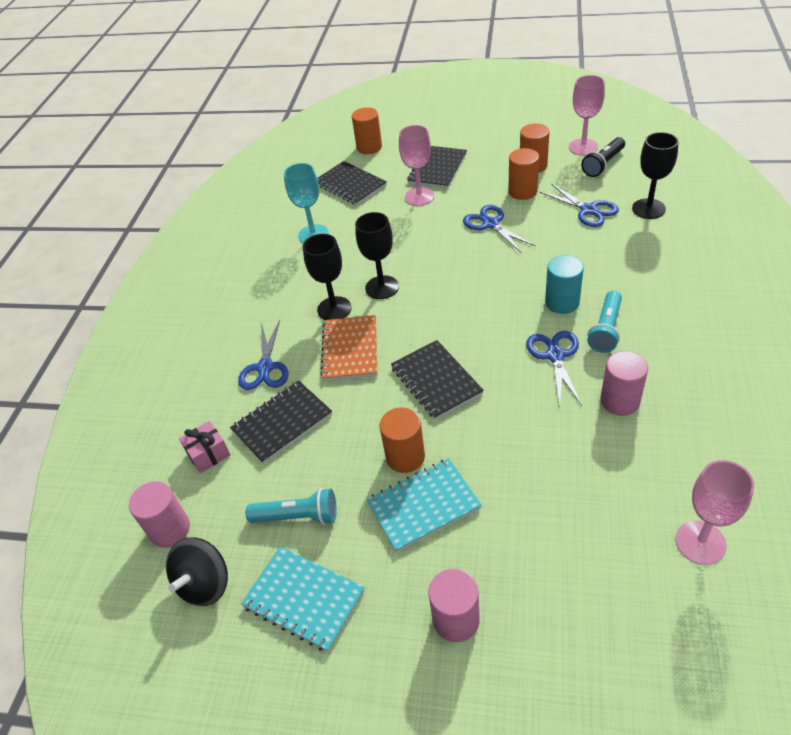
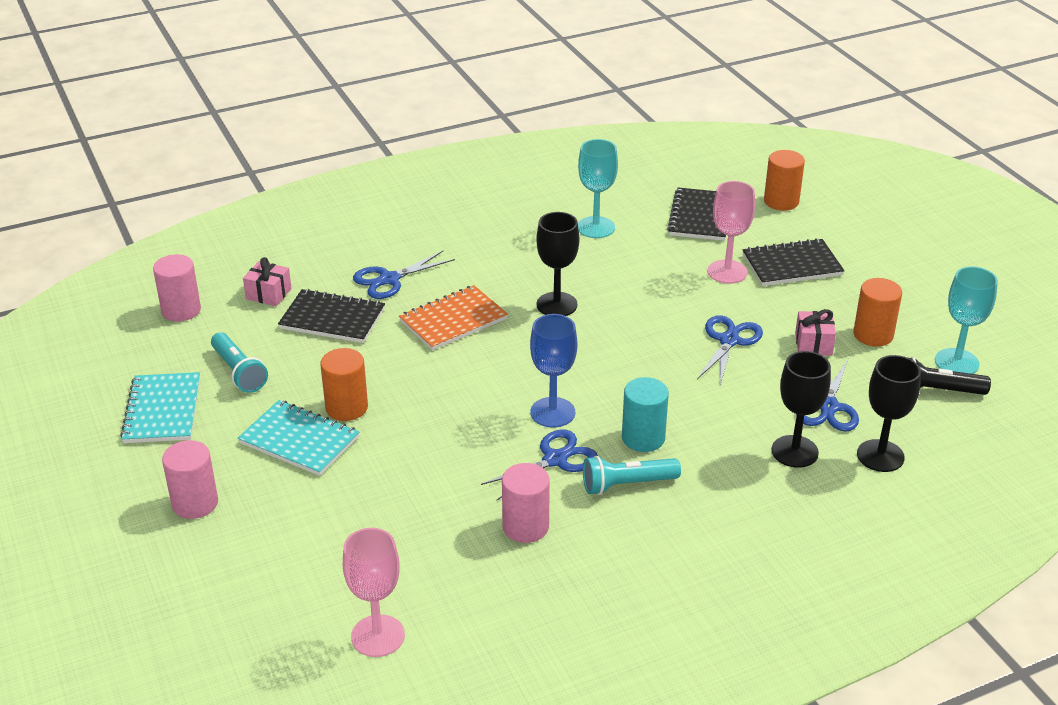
camera: 50 degrees right, 10 degrees down
black spinning top [166,538,228,606] -> none
black goblet [303,234,351,320] -> black goblet moved to [771,351,831,468]
black notebook [391,340,484,420] -> none
orange cylinder [508,148,539,200] -> pink gift [795,309,836,356]
pink goblet [569,75,605,155] -> turquoise goblet [935,266,998,374]
none -> blue goblet [530,314,577,427]

